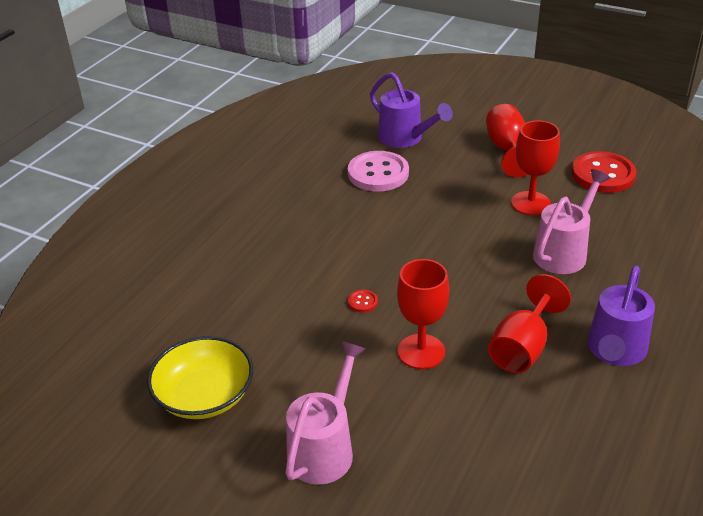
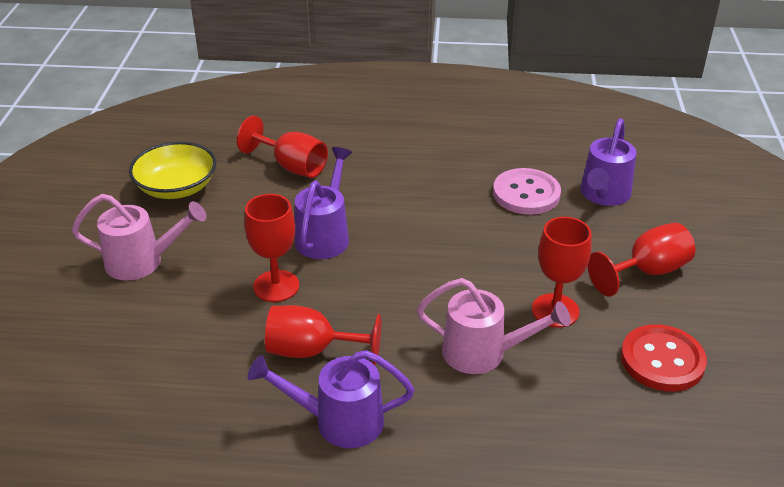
camera: 65 degrees right, 0 degrees up
red button [348,290,378,313] -> purple watering can [295,147,352,259]
none -> red goblet [237,116,328,178]

